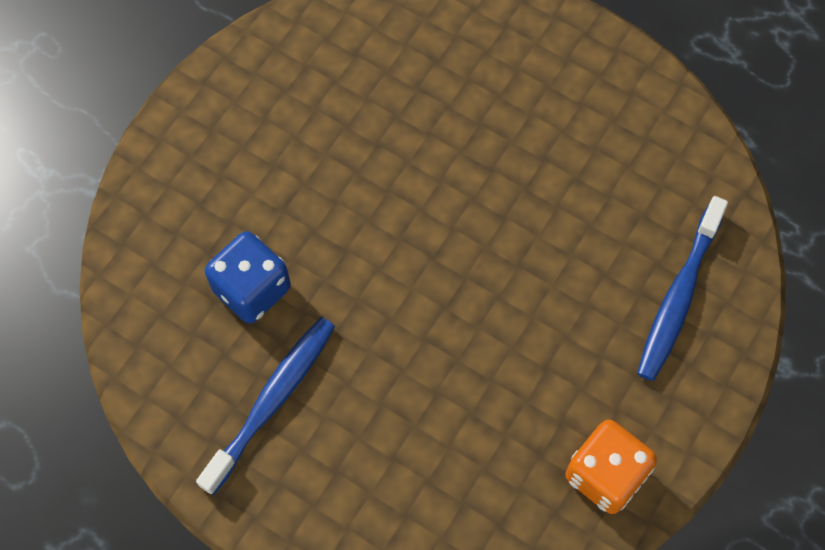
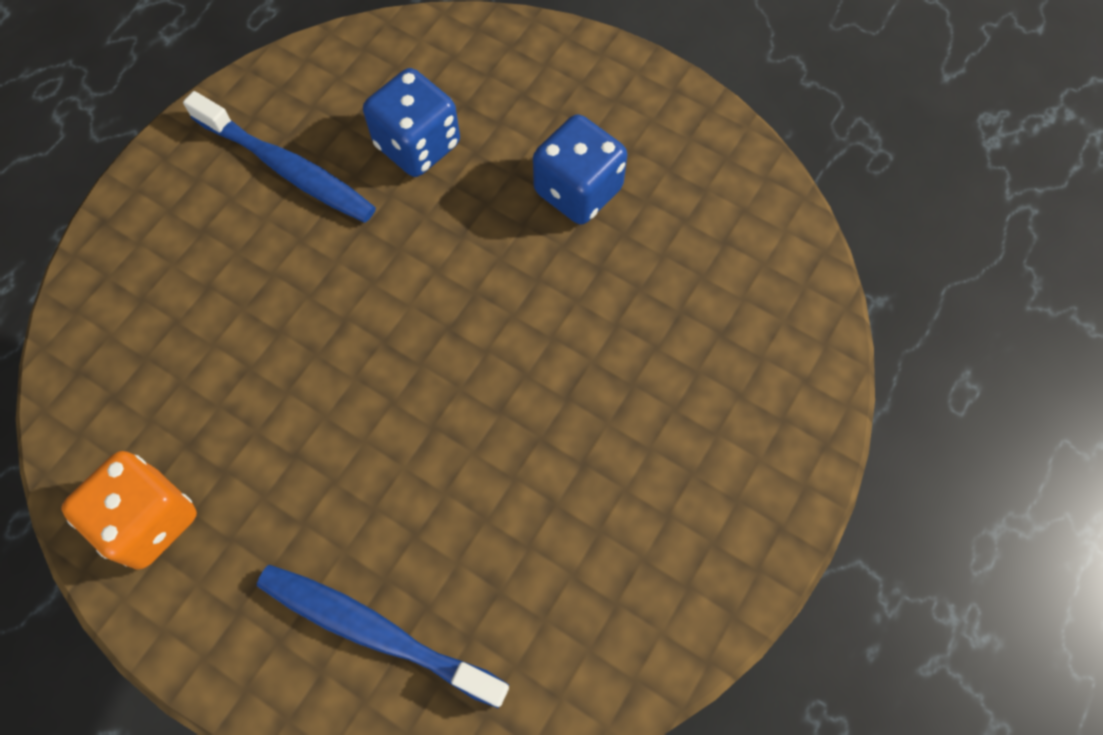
camera: 90 degrees right, 0 degrees up
none -> blue dice [533,114,627,224]

